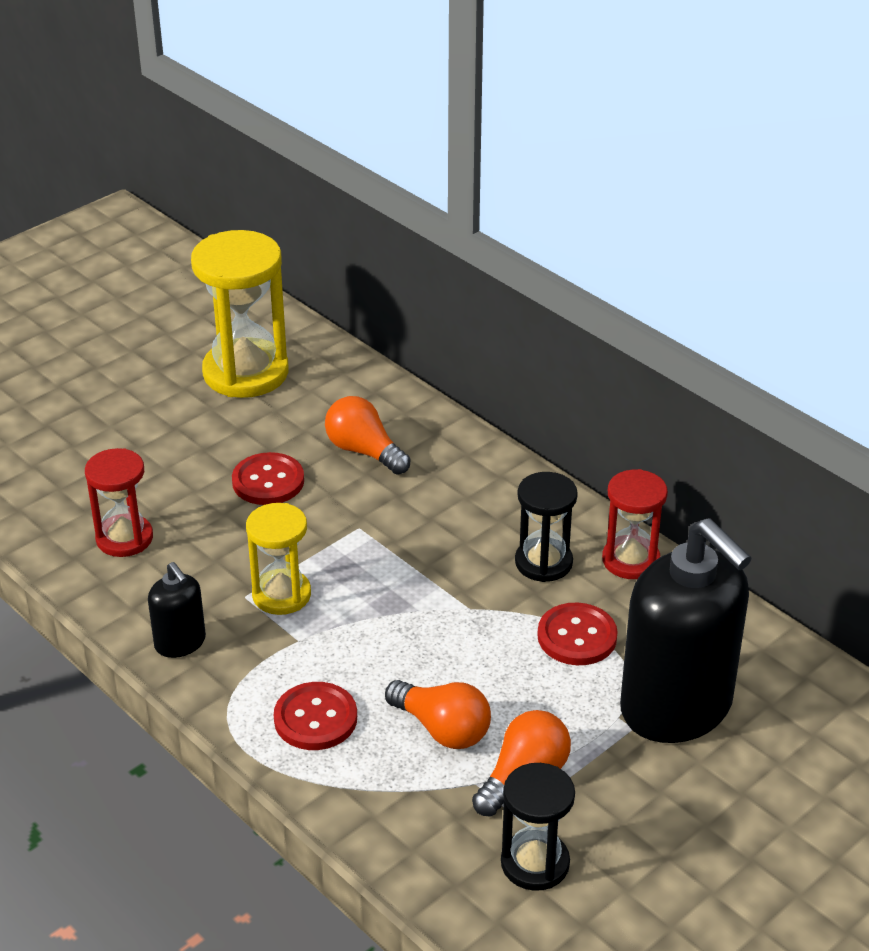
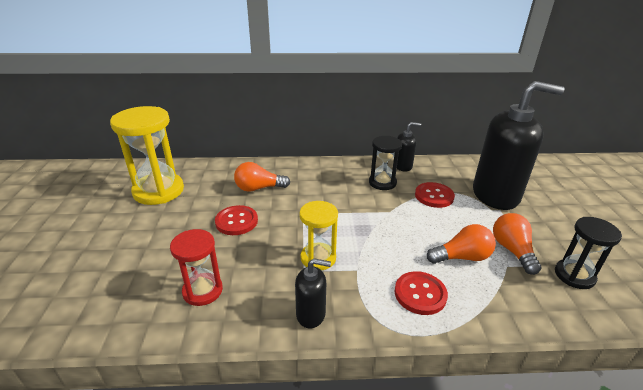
camera: 50 degrees left, 5 degrees down
red hourglass [602,469,668,579] -> black soap dispenser [397,122,421,171]

